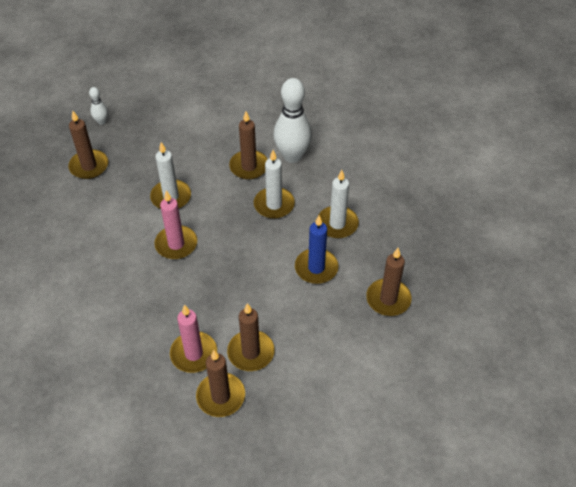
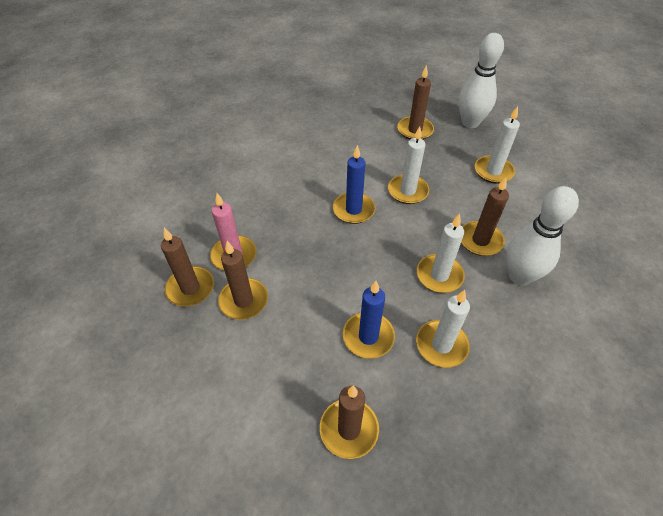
camera: 75 degrees right, 0 degrees up
white bowling pin [89,87,108,125] -> white bowling pin [459,33,504,128], size x2.13
pink candle [154,190,197,259] -> blue candle [333,145,375,224]
none -> white candle [475,106,520,183]

